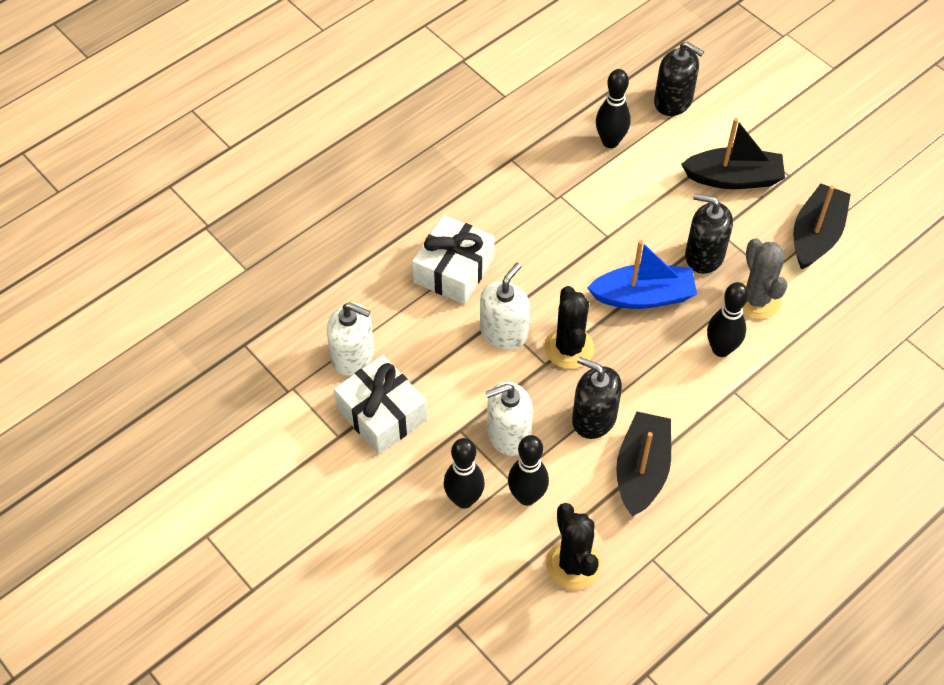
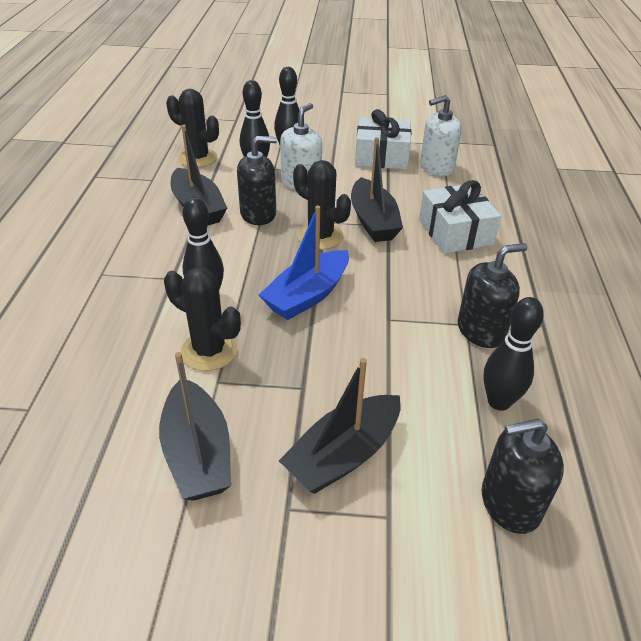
camera: 135 degrees right, 15 degrees down
white soap dispenser [480,263,530,350] -> black boat [351,137,403,242]
black soap dispenser [685,193,733,274] -> black soap dispenser moved to [458,243,527,348]
grey cactus [741,238,788,320] -> black cactus [164,267,241,371]

